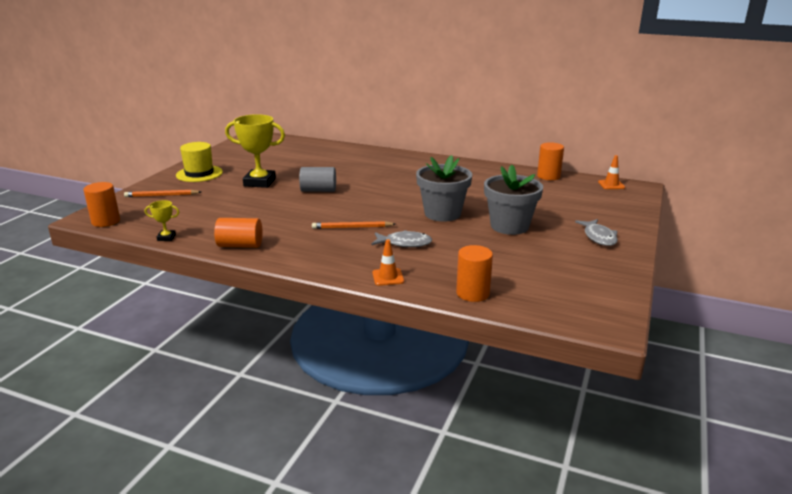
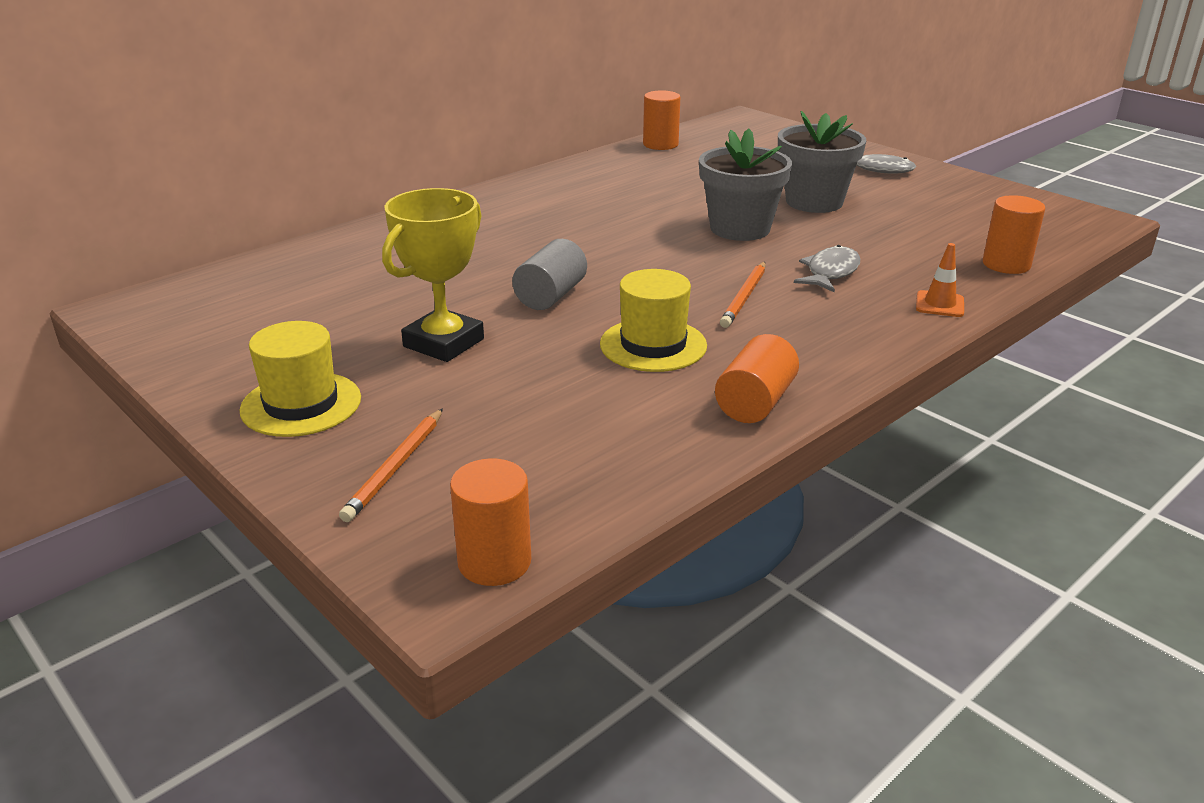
camera: 65 degrees left, 5 degrees up
yellow trophy [145,200,179,241] -> none
orange traffic cone [598,155,625,189] -> none
none -> yellow hat [600,269,707,372]

